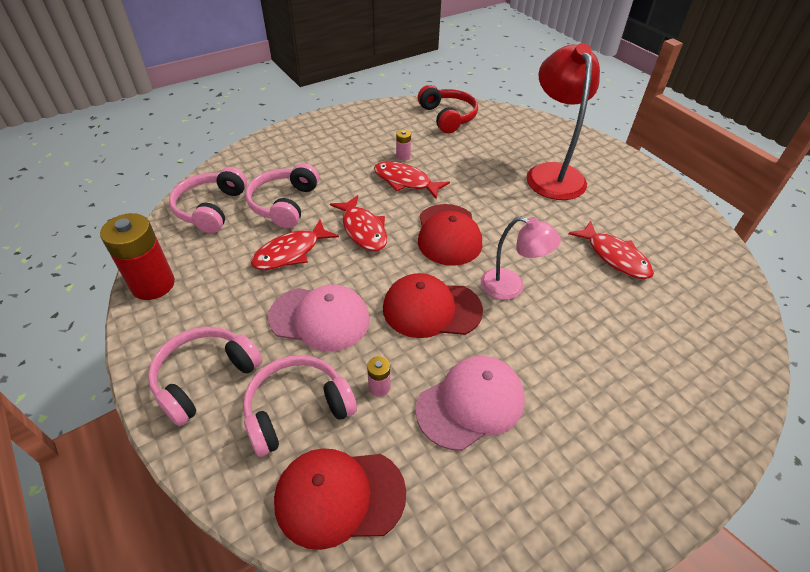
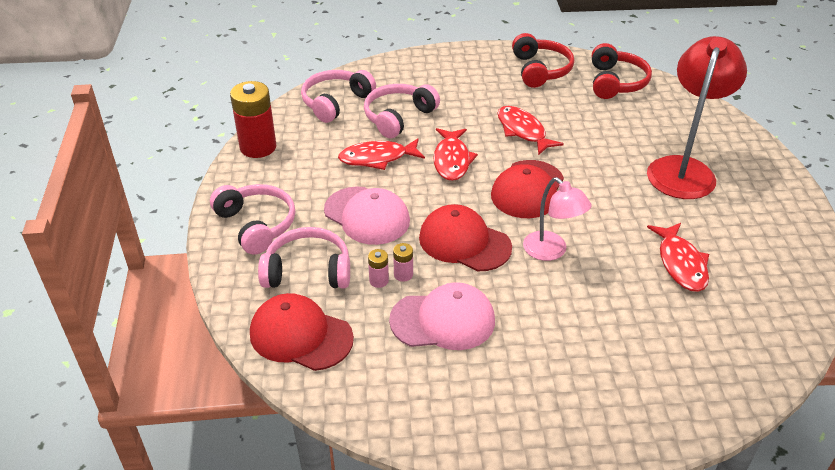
camera: 30 degrees right, 5 degrees down
pink headphones [148,326,262,426] -> pink headphones turned 75 degrees clockwise [210,184,295,255]
pink battery [396,130,411,161] -> pink battery moved to [393,243,413,282]
none -> red headphones [512,33,574,88]

